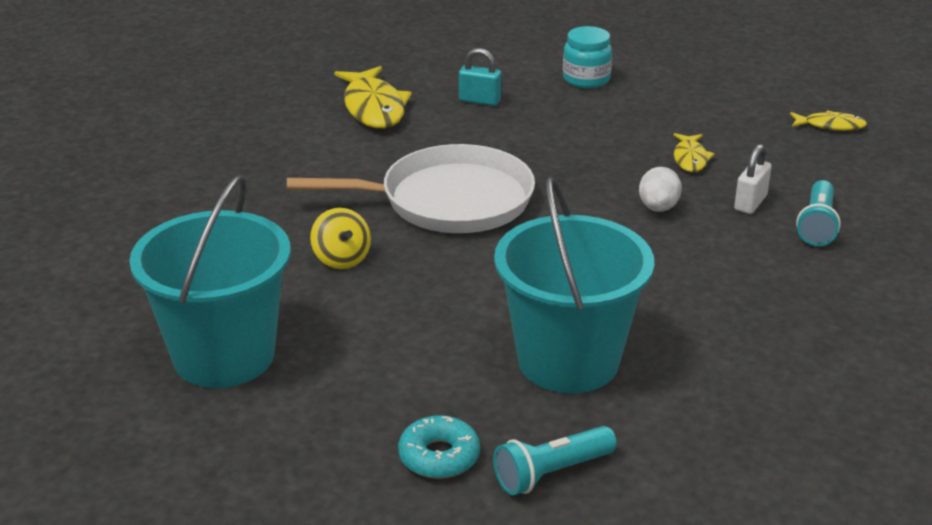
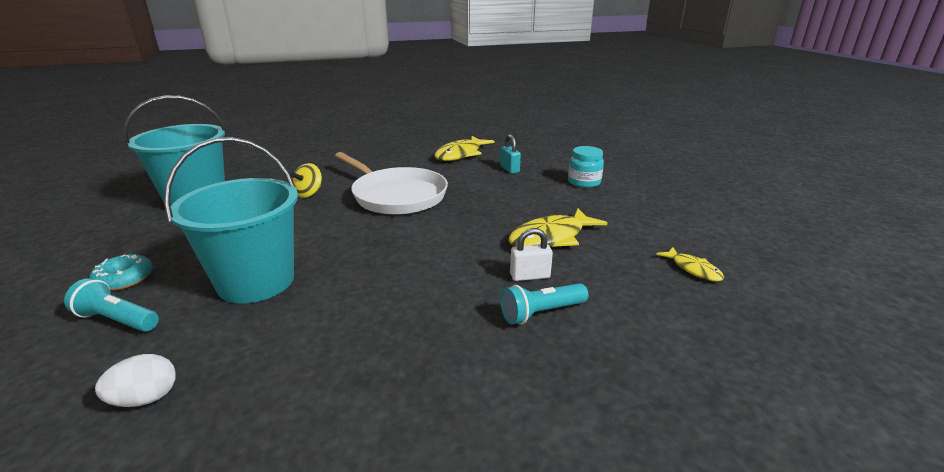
camera: 50 degrees right, 5 degrees down
white egg [639,167,682,212] -> white egg moved to [95,354,176,407]
yellow fish [674,133,715,172] -> yellow fish [508,208,607,247], size x1.83

